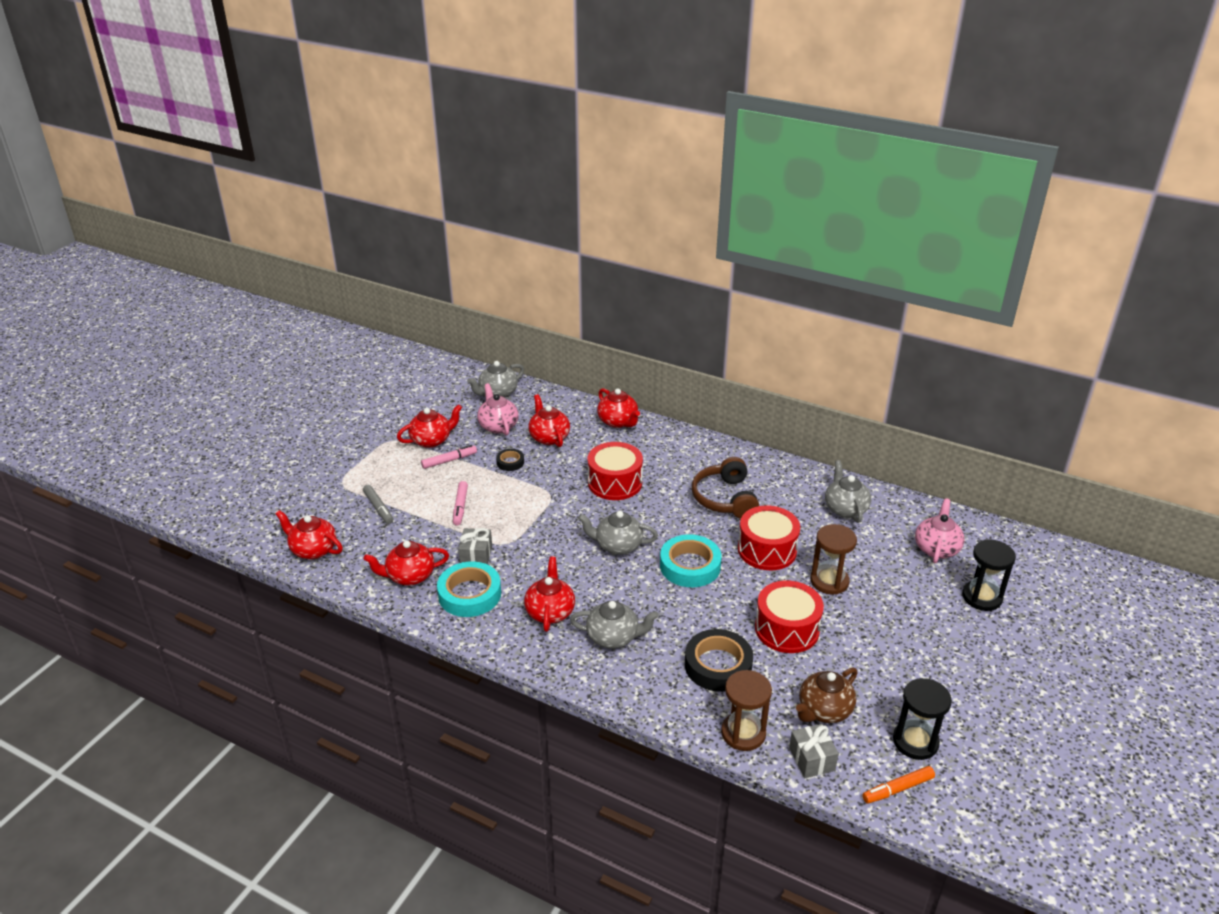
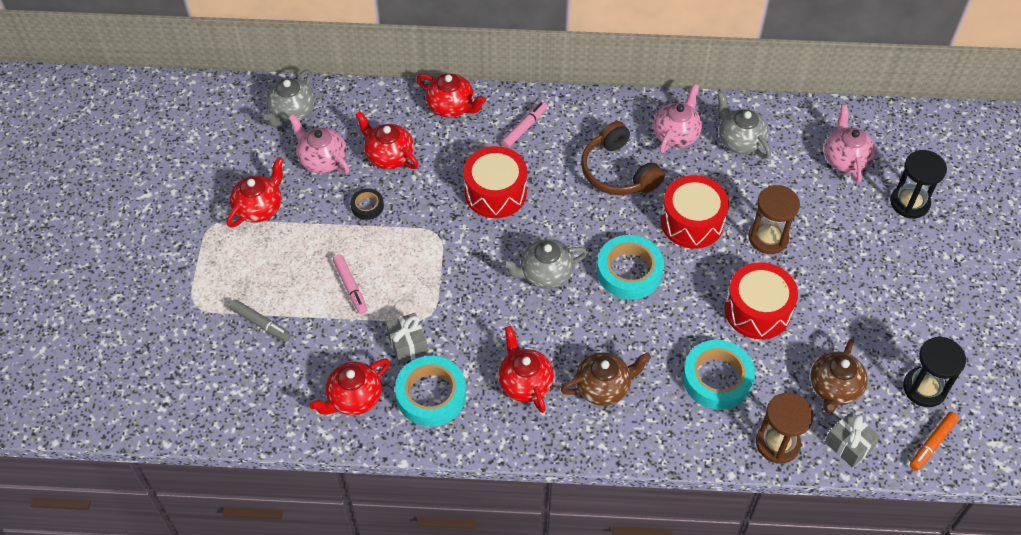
camera: 25 degrees left, 20 degrees up
red teapot [276,510,343,559] -> none
pink marker [421,445,477,469] -> pink marker moved to [502,102,547,148]
grey teapot [570,601,659,649] -> brown teapot [561,352,651,406]
black tape [685,629,753,692] -> turquoise tape [683,340,755,410]
none -> pink teapot [653,84,702,153]

